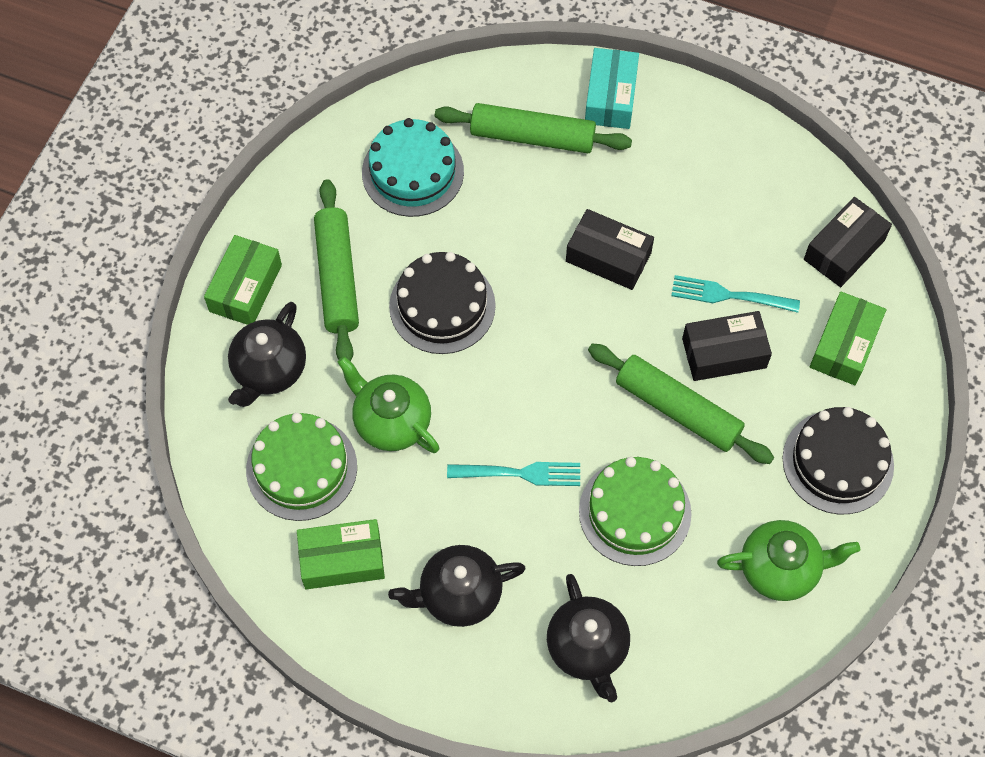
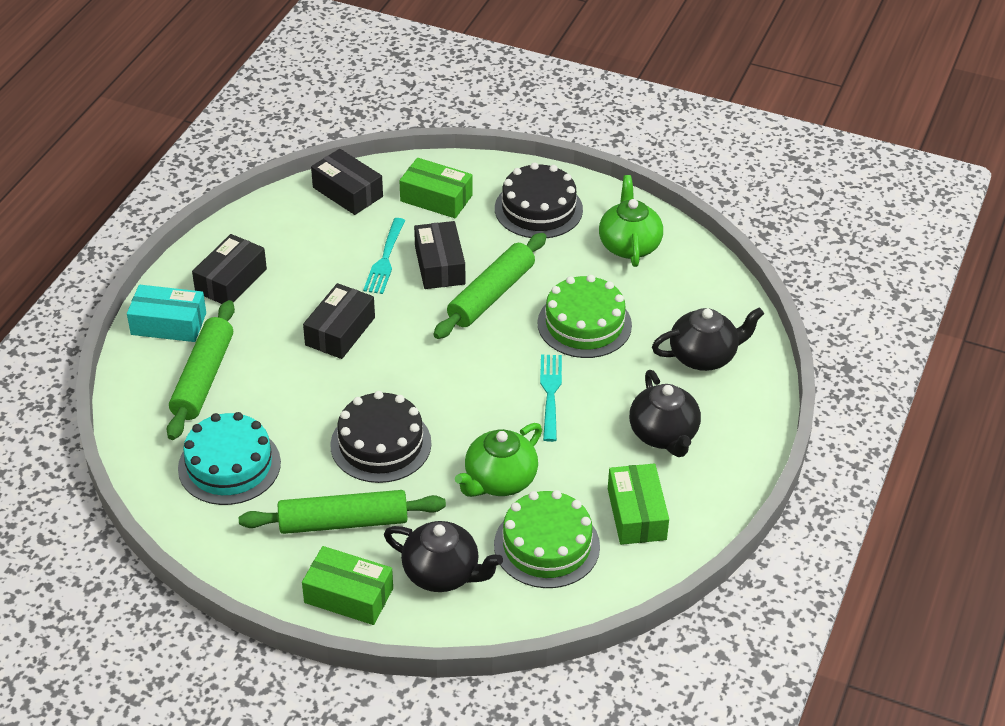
camera: 90 degrees left, 20 degrees down
none -> black box [192,234,267,304]

